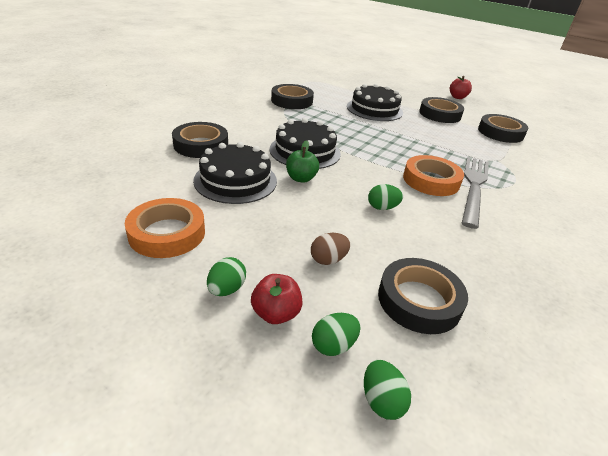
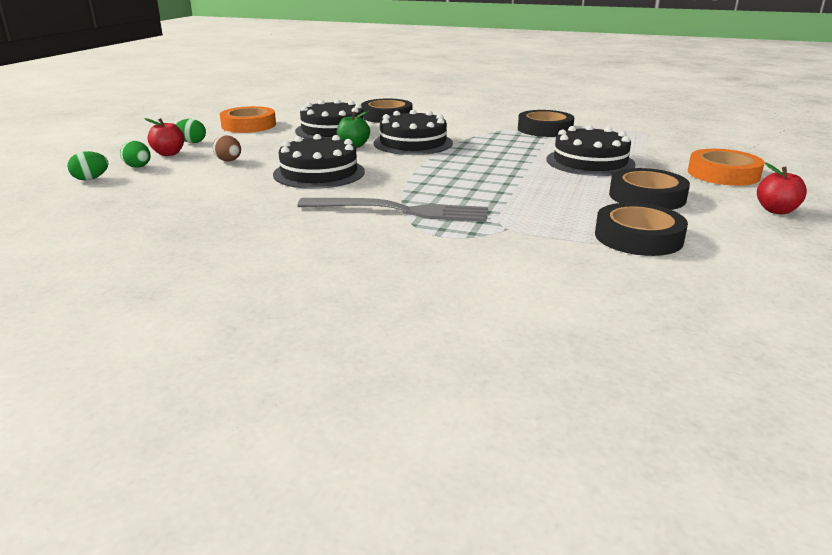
camera: 80 degrees right, 10 degrees down
green egg [368,184,403,210] -> black cake [273,134,365,189]
black tape [378,258,468,334] -> none
orange tape [403,155,464,196] -> orange tape moved to [688,149,765,186]

